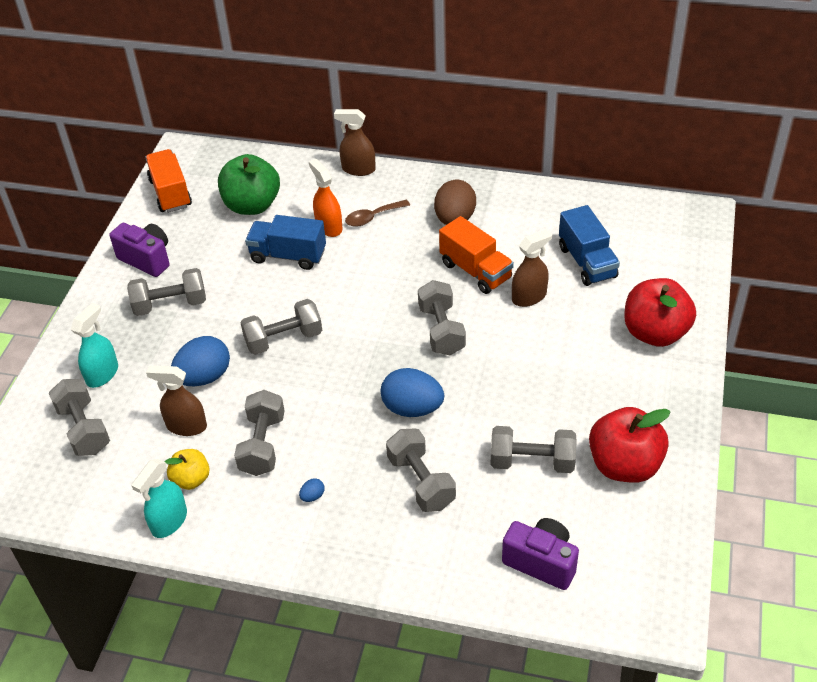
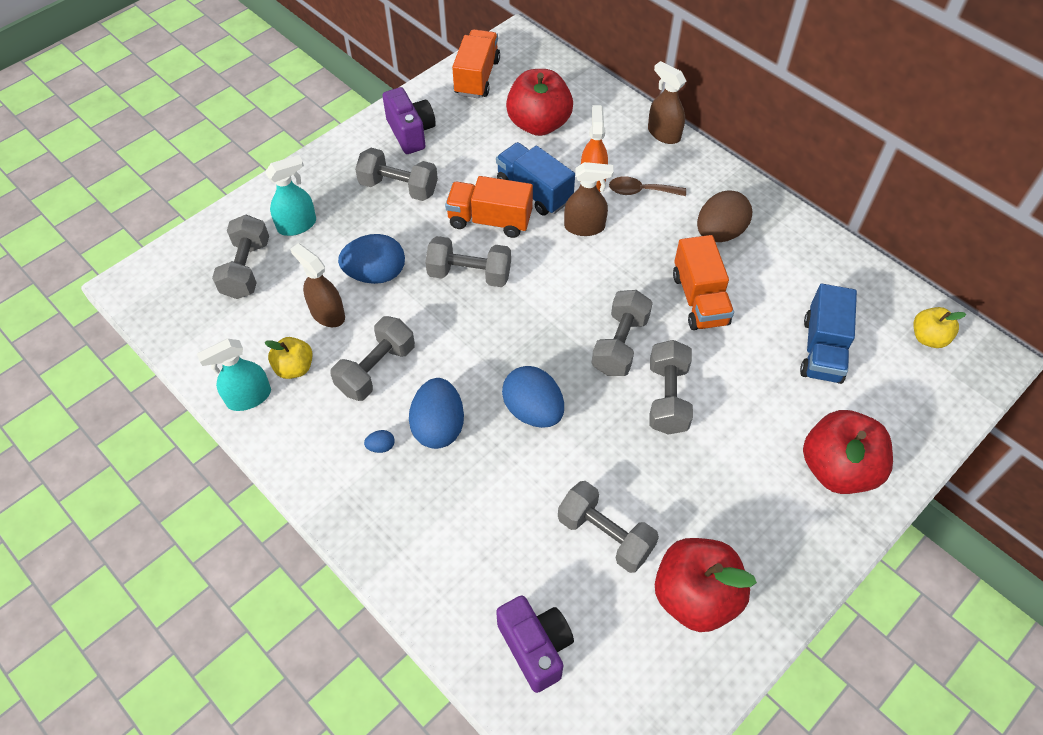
camera: 30 degrees right, 10 degrees up
green apple [218,154,280,215] -> red apple [506,69,573,136]
grey dumbbell [386,429,456,512] -> grey dumbbell moved to [649,340,693,435]
brown spray bottle [512,229,552,307] -> brown spray bottle moved to [564,162,613,236]
none -> blue egg [409,378,464,449]
none -> orange truck [445,176,533,238]
none -> yellow apple [914,307,966,348]

